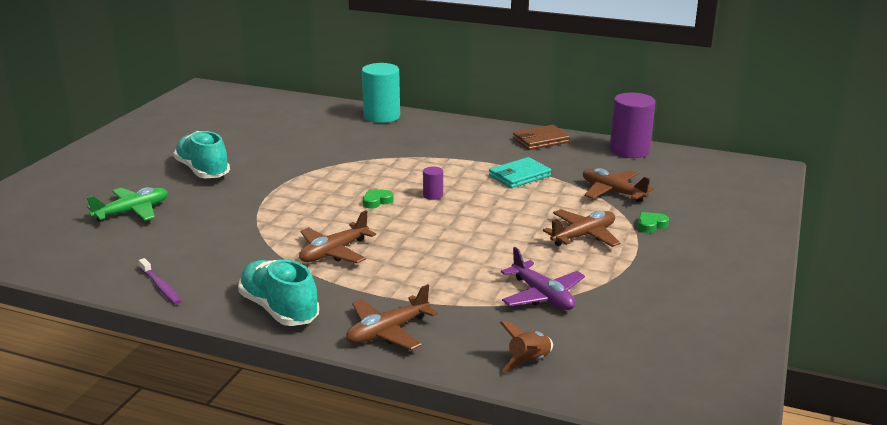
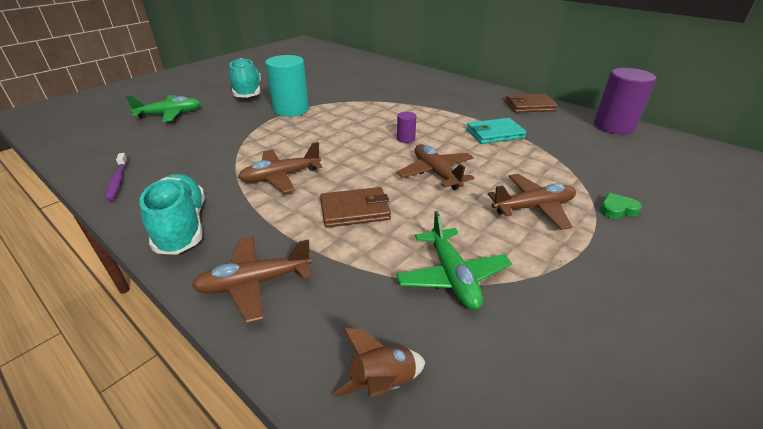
camera: 20 degrees right, 10 degrees up
turquoise cylinder [362,63,400,123] -> turquoise cylinder moved to [265,55,309,117]
green heart [363,189,394,208] -> none
purple plane [501,247,585,310] -> green plane [396,211,512,310]
brown plane [583,168,654,202] -> brown plane moved to [397,144,475,190]
none -> brown wallet [320,187,391,228]

